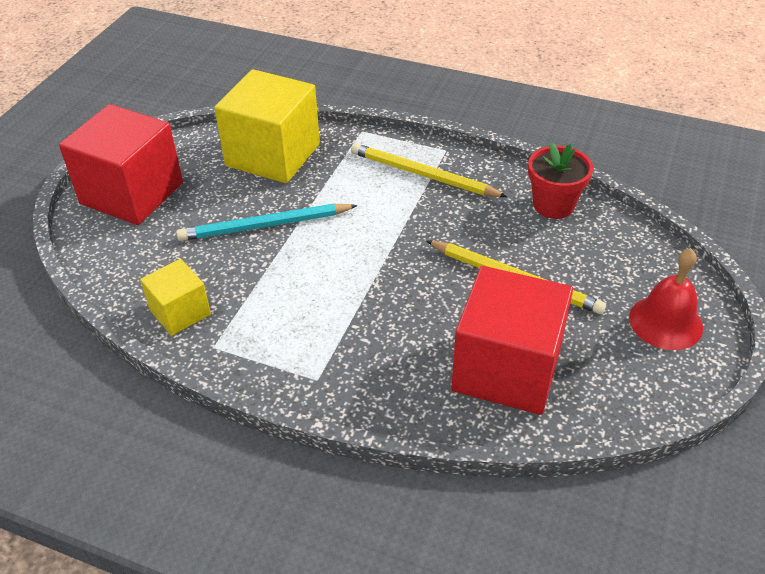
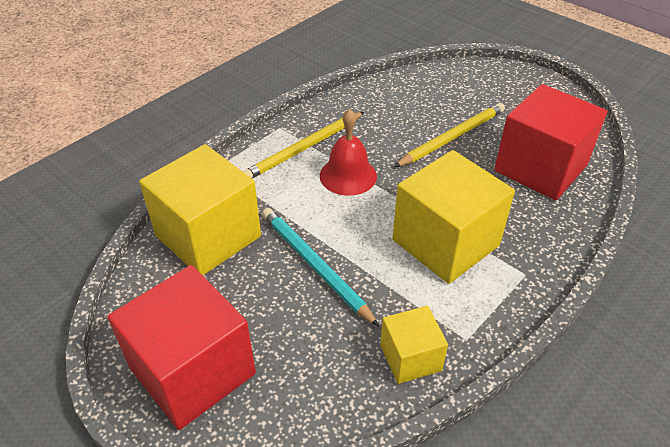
camera: 70 degrees left, 0 degrees up
turquoise pencil [176,204,358,241] -> turquoise pencil turned 135 degrees clockwise [262,208,379,327]
red flower pot [528,142,593,219] -> none
red bell [629,248,703,350] -> red bell moved to [320,109,377,196]
none -> yellow cube [392,150,515,284]

